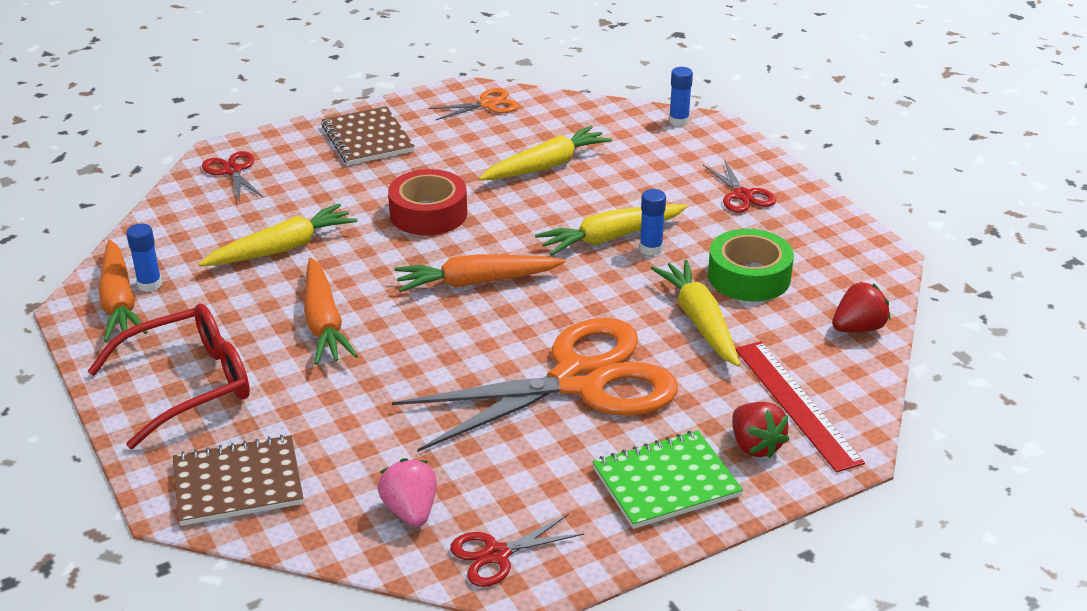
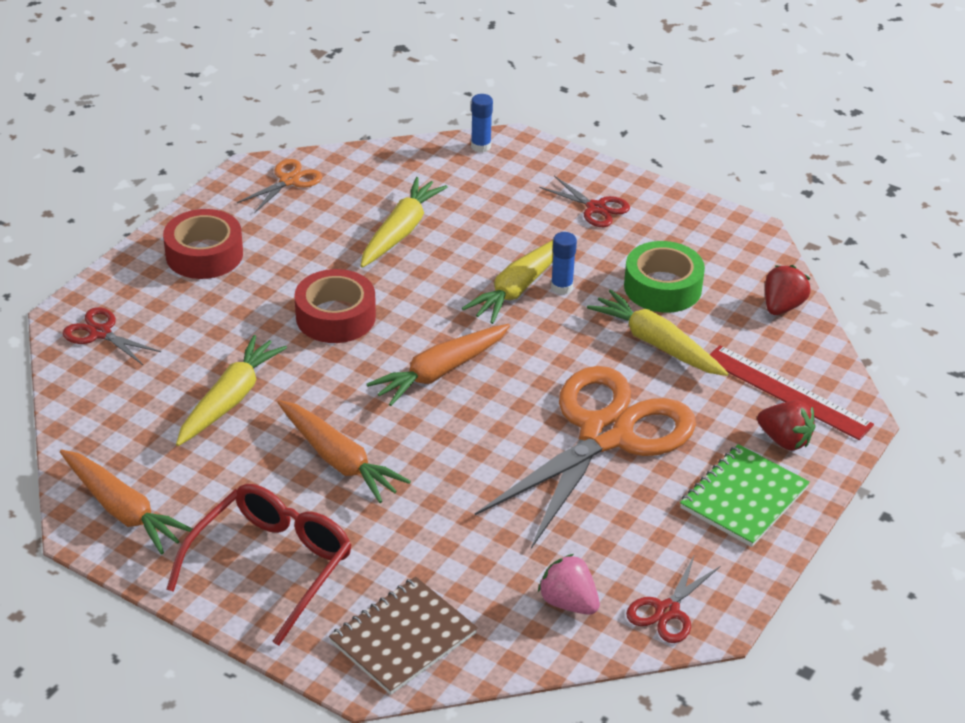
camera: 30 degrees left, 5 degrees up
blue glue stick [126,223,162,292] -> none
brown notebook [322,106,415,165] -> red tape [163,209,243,279]

